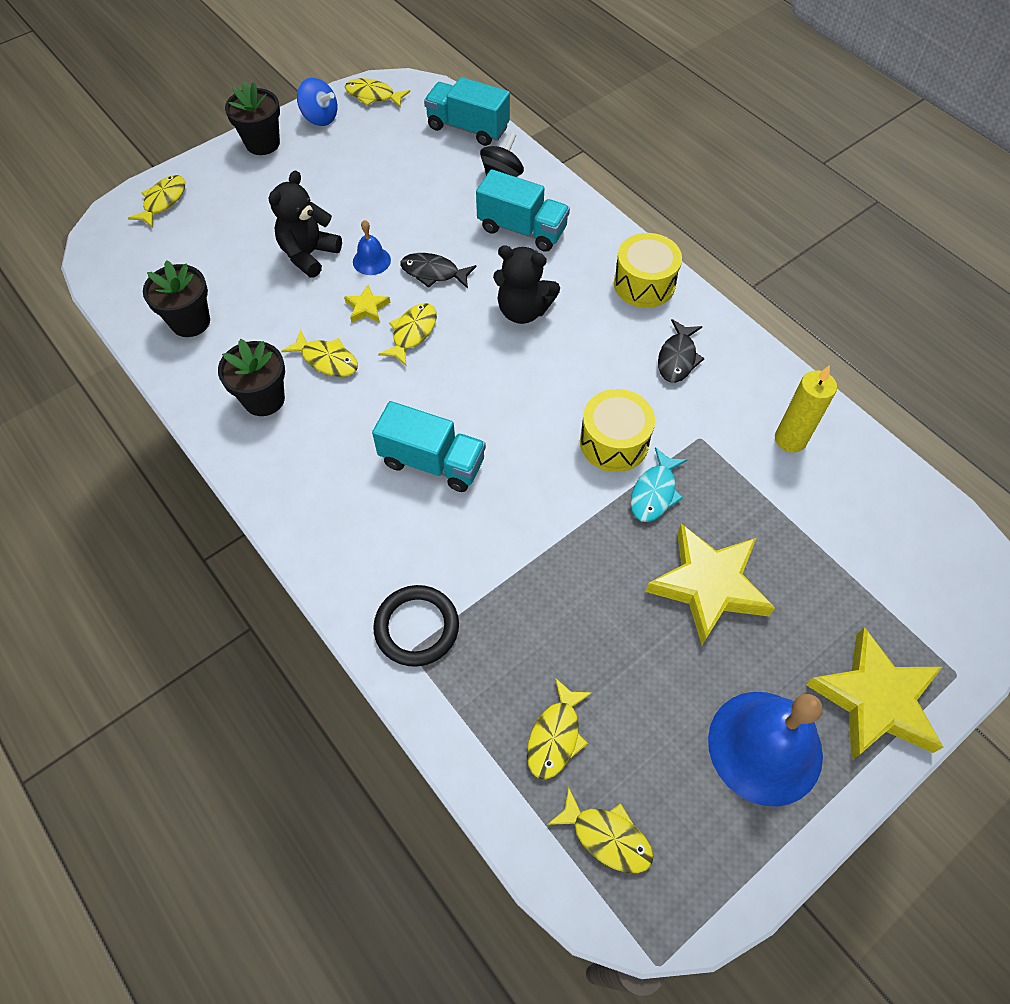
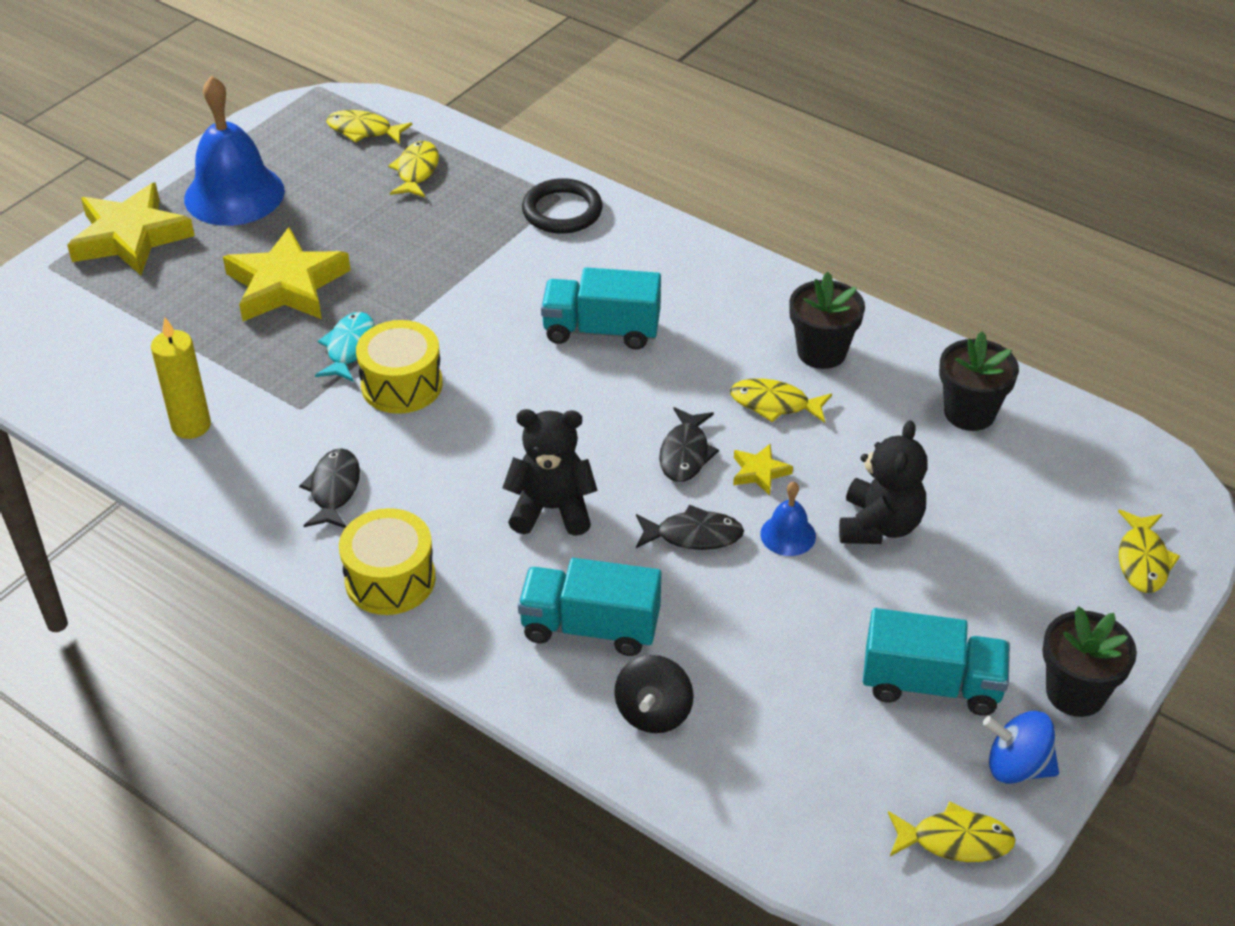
camera: 165 degrees right, 15 degrees down
yellow fish [378,303,437,366] -> black fish [659,407,719,482]
turquoise truck [424,77,510,146] -> turquoise truck moved to [863,608,1010,716]

